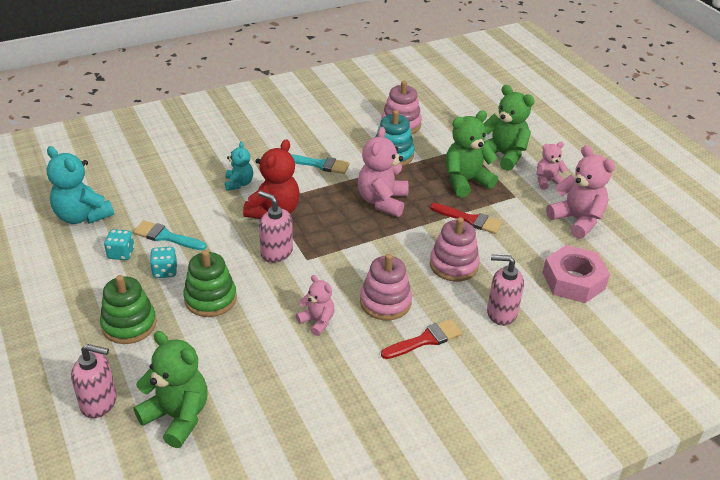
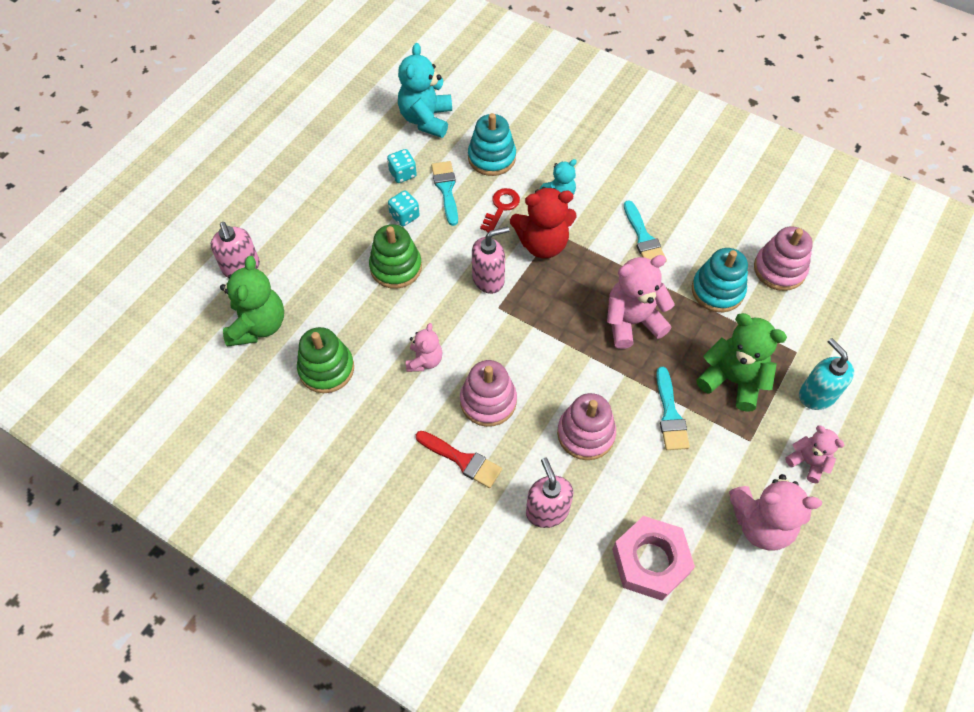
camera: 60 degrees right, 20 degrees up
green stacking toy [100,275,157,344] -> green stacking toy moved to [297,327,354,393]
pink soap dispenser [258,191,293,263] -> pink soap dispenser turned 60 degrees clockwise [472,226,509,294]
red brush [430,203,502,234] -> turquoise brush [656,367,690,450]
green teddy bear [483,85,534,171] -> turquoise soap dispenser [799,338,854,410]
pink teddy bear [546,145,615,239] -> pink teddy bear turned 75 degrees clockwise [729,474,822,551]
none -> turquoise stacking toy [468,113,516,176]
none -> red key [480,188,520,233]

